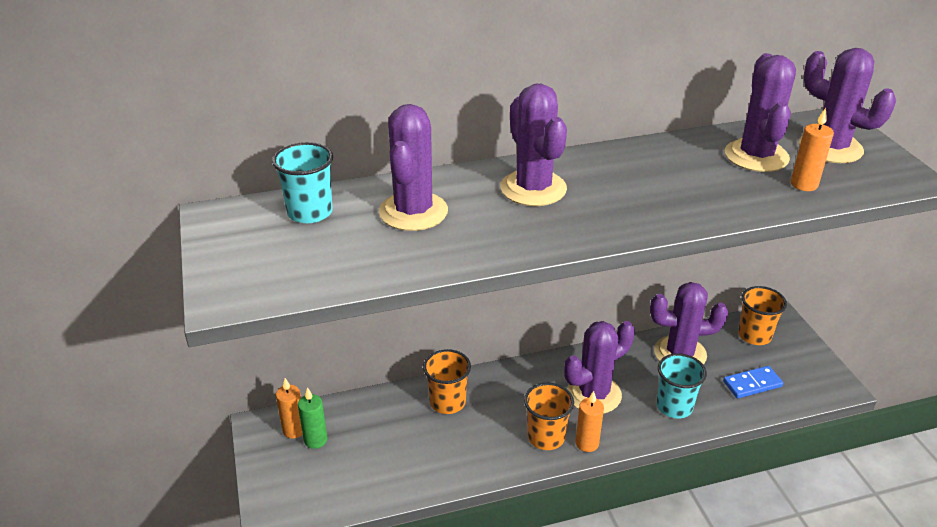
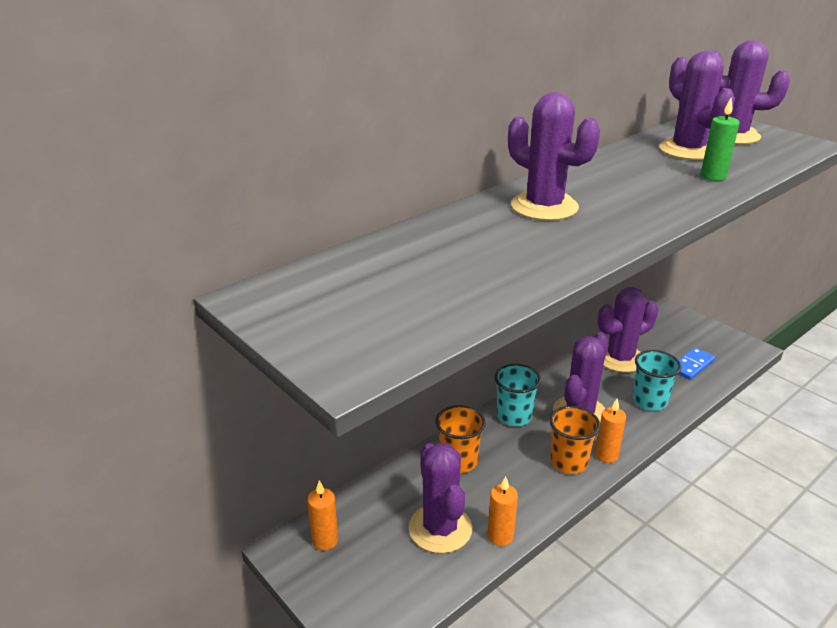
camera: 25 degrees left, 5 degrees down
turquoise cup [272,142,333,223] -> turquoise cup moved to [495,364,541,426]
green candle [298,387,328,449] -> green candle moved to [701,98,740,181]
purple cactus [379,104,448,231] -> purple cactus moved to [408,443,472,554]
orange cup [738,286,787,345] -> none
orange candle [791,108,834,191] -> orange candle moved to [488,476,518,546]

